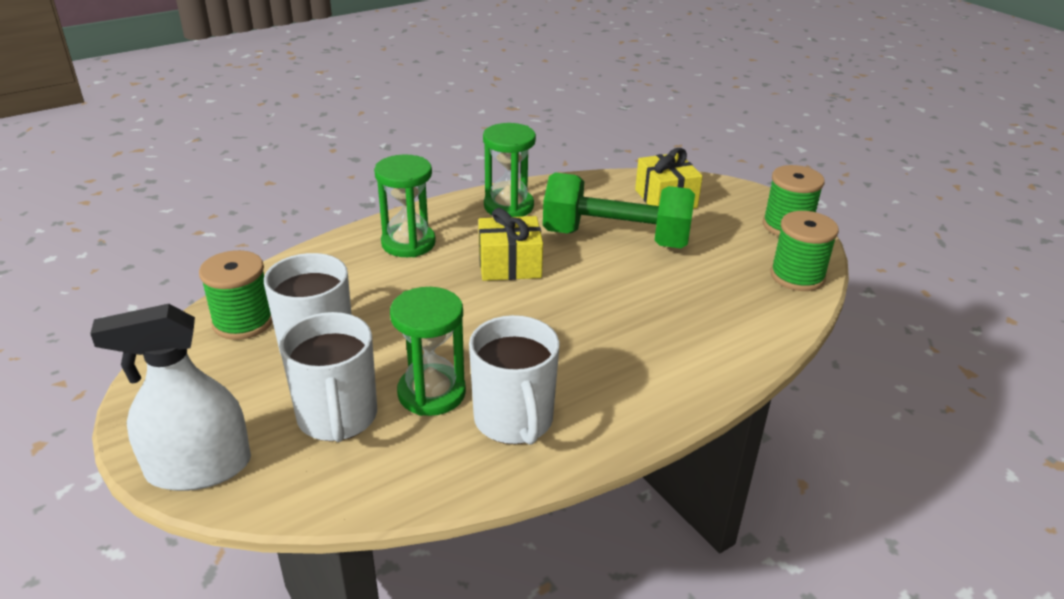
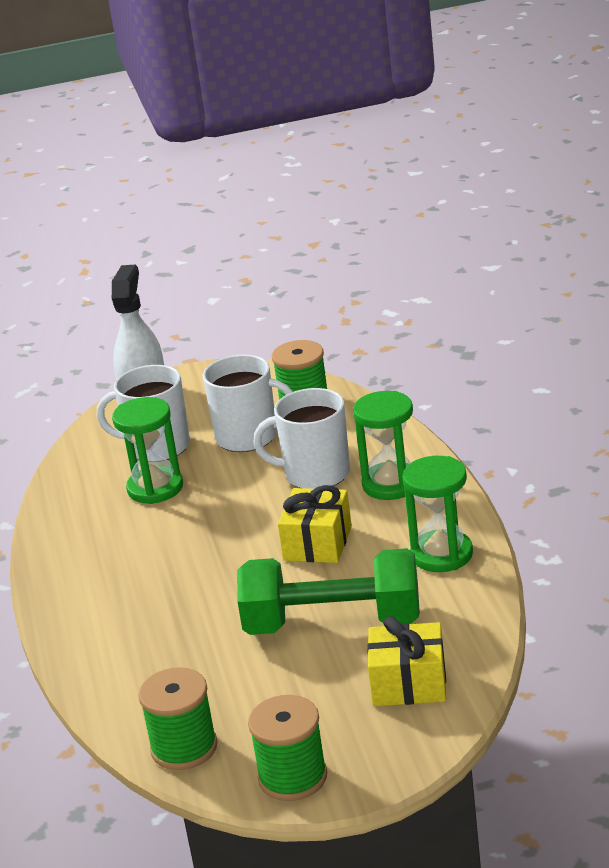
camera: 115 degrees right, 5 degrees down
white mug [469,315,560,445] -> white mug moved to [253,388,350,489]
green dumbbell [543,172,695,248] -> green dumbbell turned 60 degrees clockwise [237,548,420,635]

